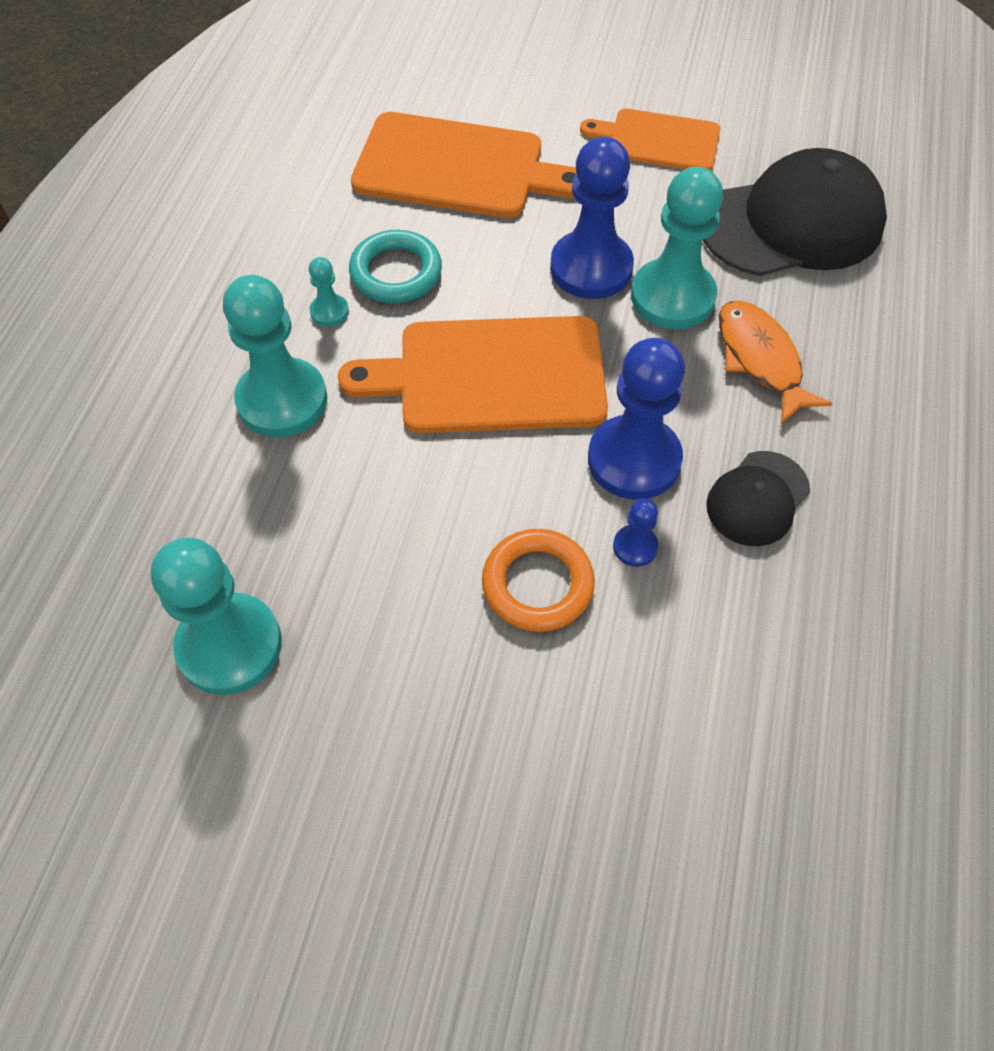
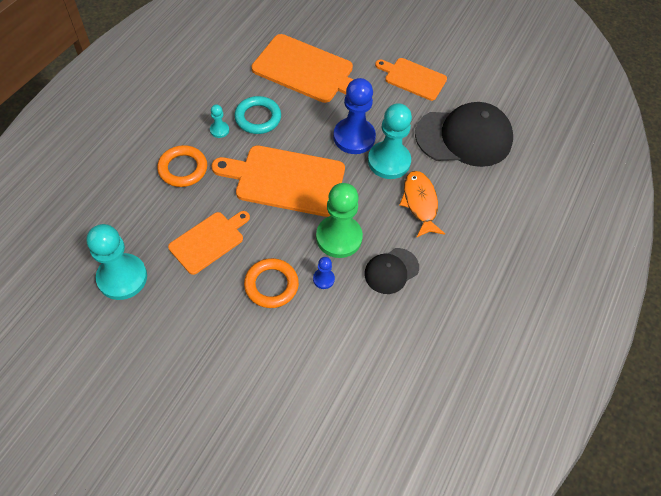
camera: 10 degrees right, 0 degrees up
turquoise pawn [223,275,327,437] -> orange ring [157,145,207,187]
blue pawn [588,338,685,500] -> green pawn [316,183,363,258]
none -> orange cutting board [168,211,250,275]

